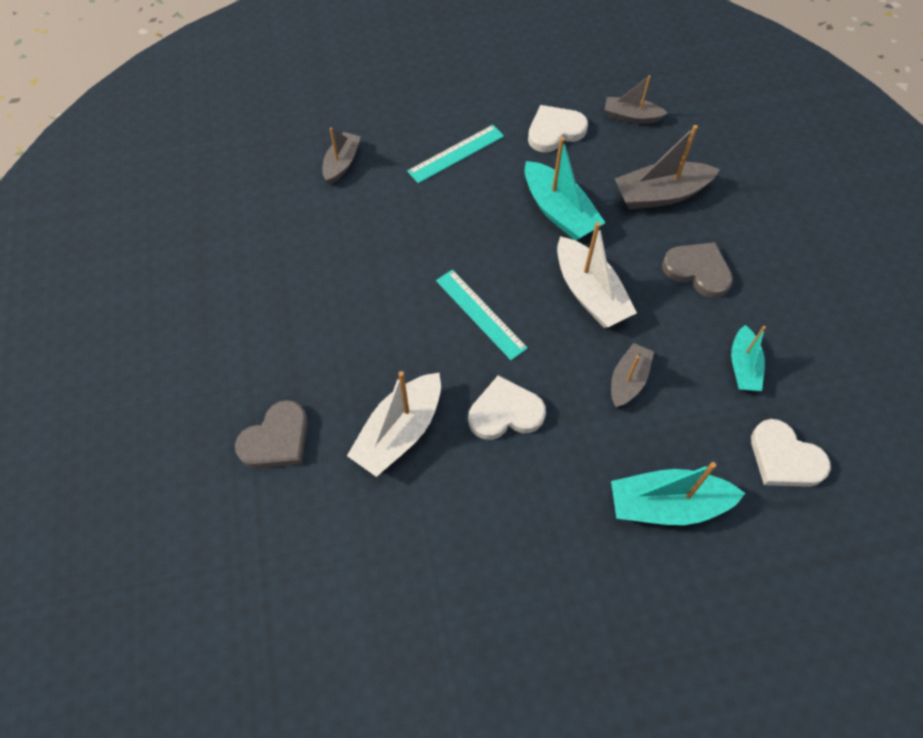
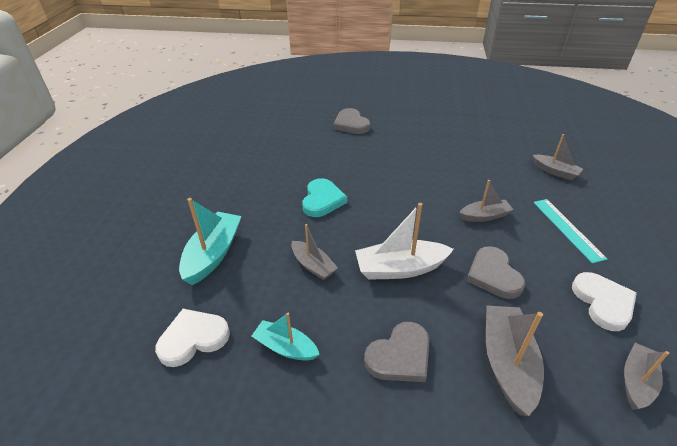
camera: 110 degrees right, 20 degrees down
white boat [347,371,441,477] -> none
turquoise ruler [436,270,528,360] -> none
white heart [469,375,546,440] -> turquoise heart [302,178,347,217]
turquoise boat [525,137,605,241] -> grey heart [466,246,525,299]
none -> grey boat [459,180,513,222]

